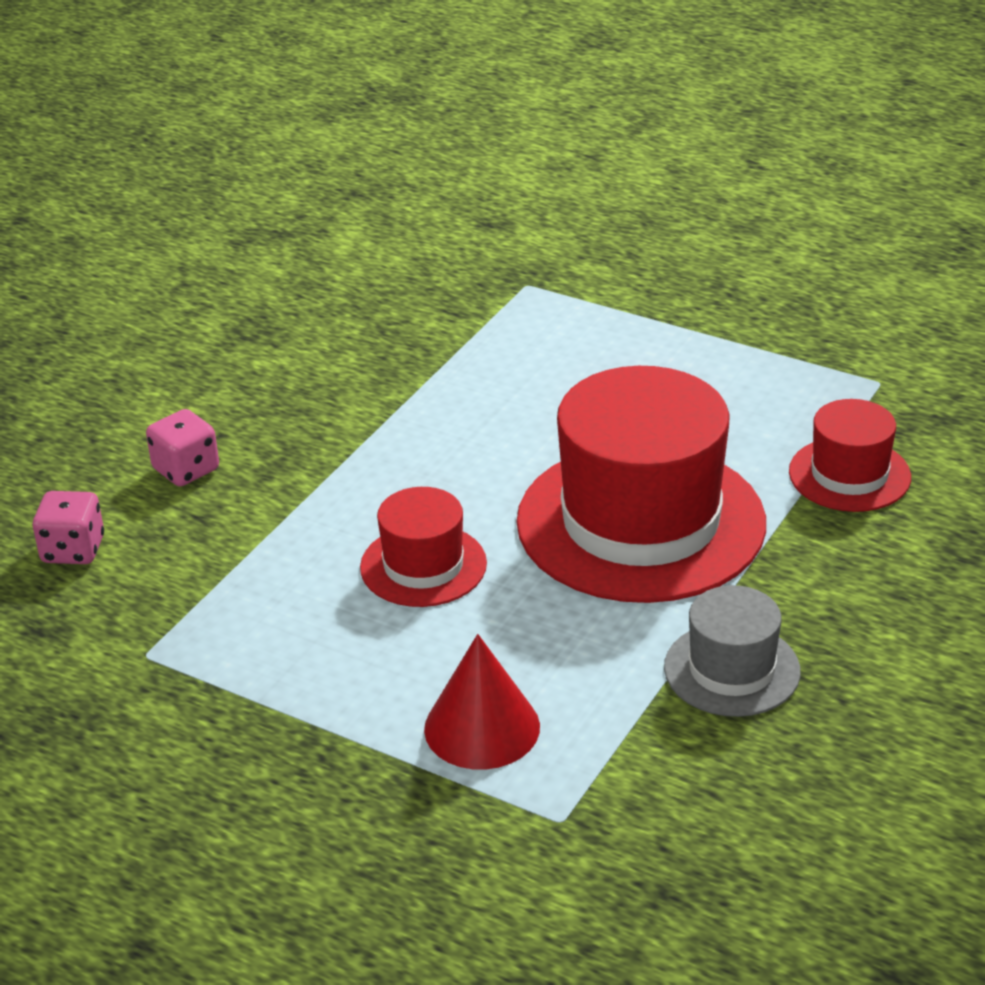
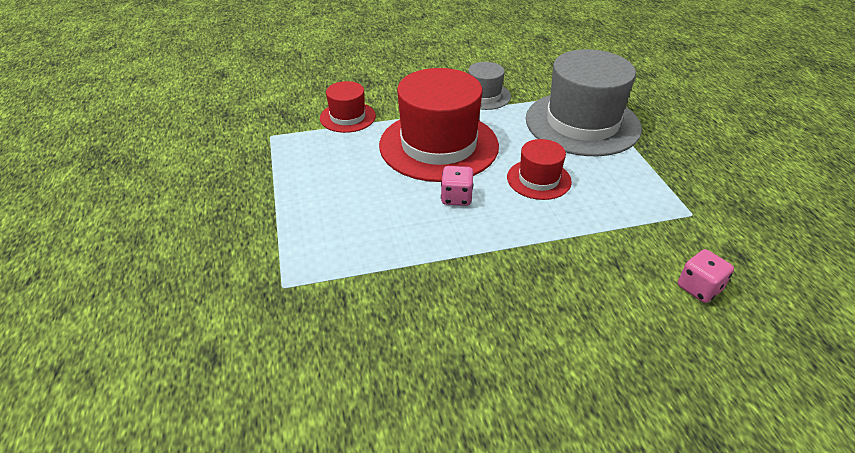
camera: 135 degrees left, 5 degrees up
pink dice [146,409,219,486] -> pink dice moved to [441,166,473,206]
red cone [424,634,540,770] -> grey hat [526,49,642,156]

